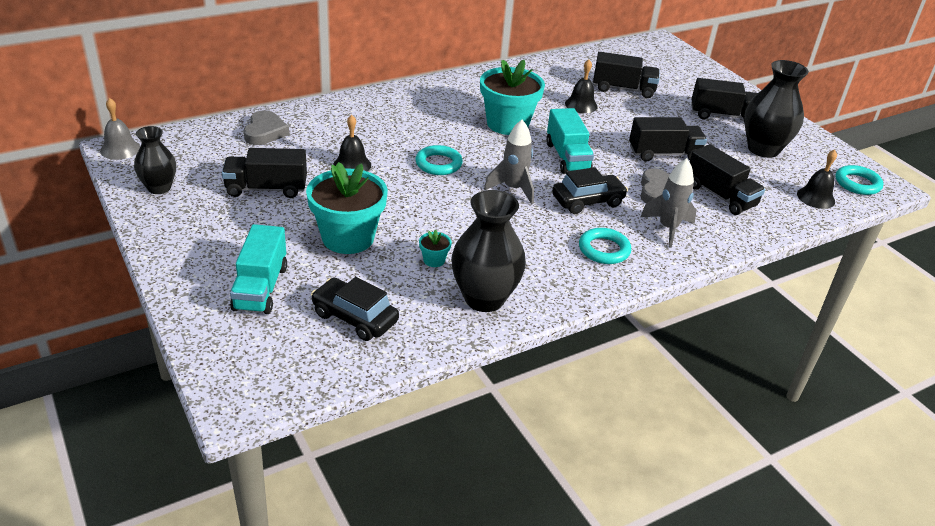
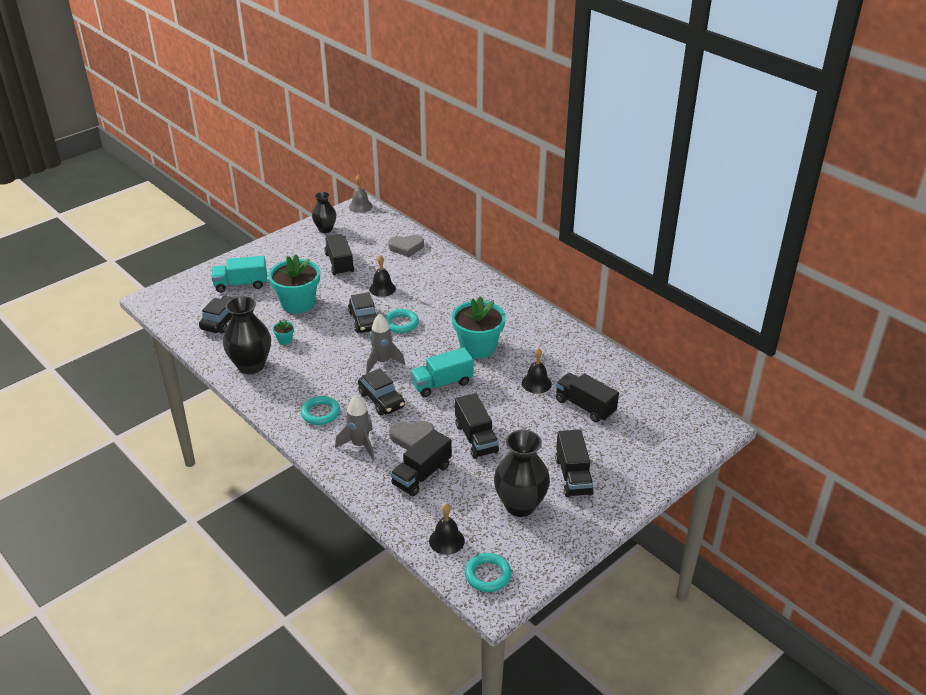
camera: 80 degrees right, 0 degrees up
black truck [593,52,660,98] -> black truck turned 135 degrees clockwise [556,373,619,423]
none -> black car [348,292,377,333]

